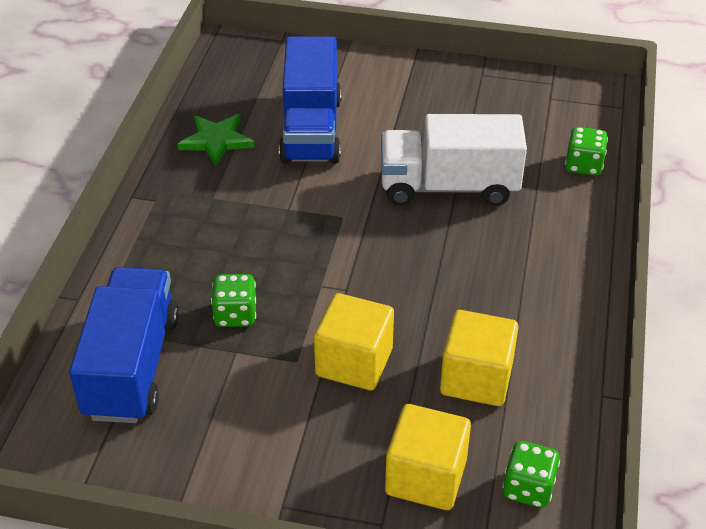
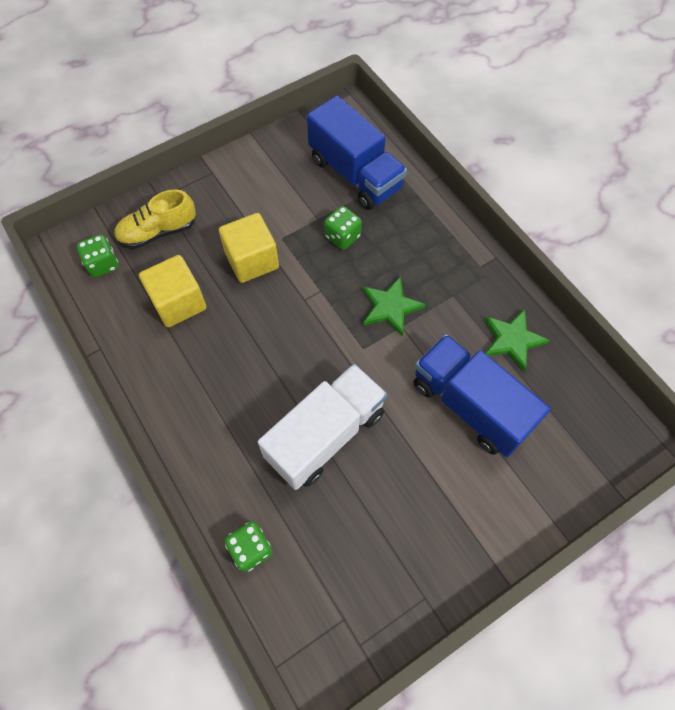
camera: 135 degrees right, 20 degrees up
yellow cube [385,404,471,510] -> yellow shoe [114,189,196,249]
none -> green star [363,276,426,337]

